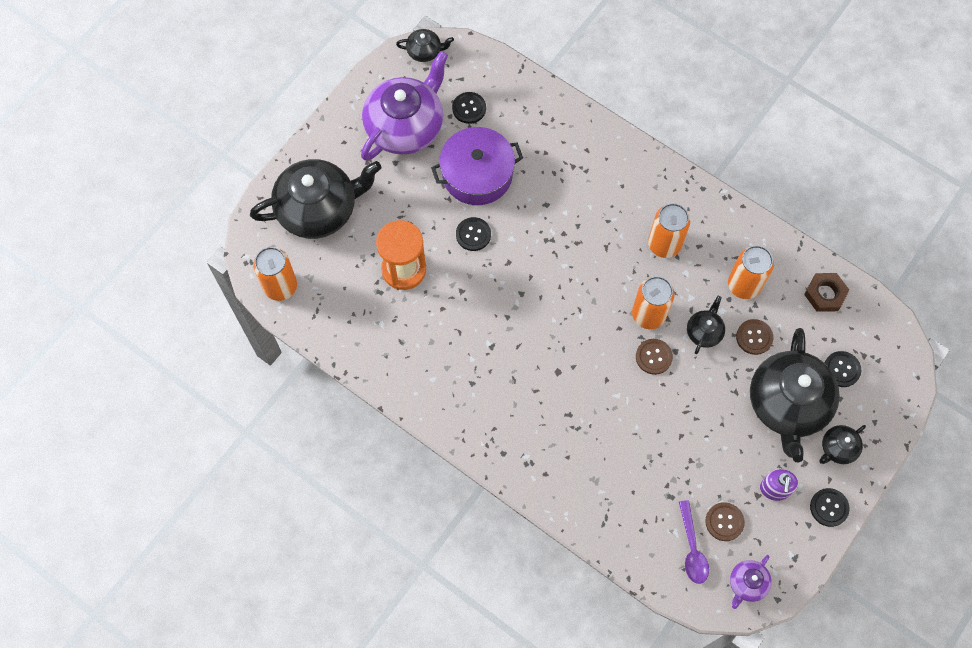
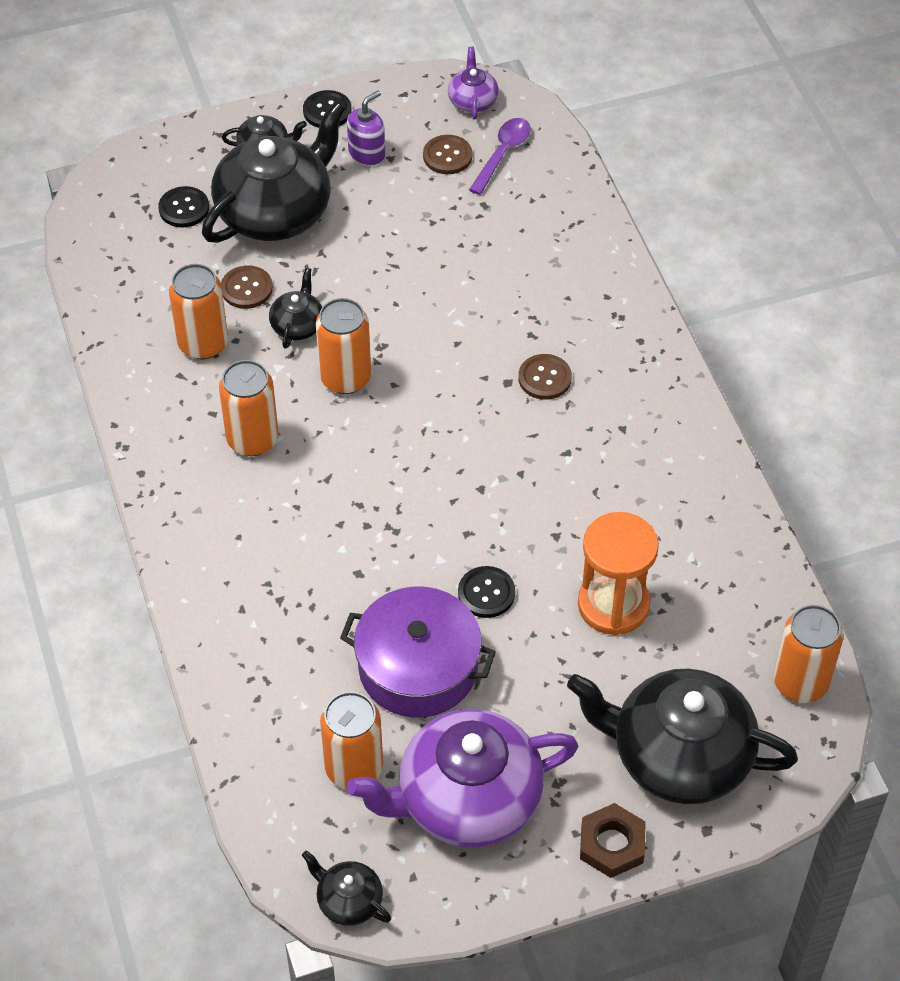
camera: 145 degrees left, 15 degrees down
black button [452,92,486,124] -> orange can [320,691,383,789]
brown button [636,339,673,375] -> brown button moved to [518,354,572,400]
black teapot [687,296,725,354] -> black teapot turned 135 degrees clockwise [269,268,322,349]
purple teapot [730,555,772,609] -> purple teapot turned 75 degrees counterclockwise [448,46,499,119]
brown nut [804,273,849,312] -> brown nut moved to [580,803,646,878]

